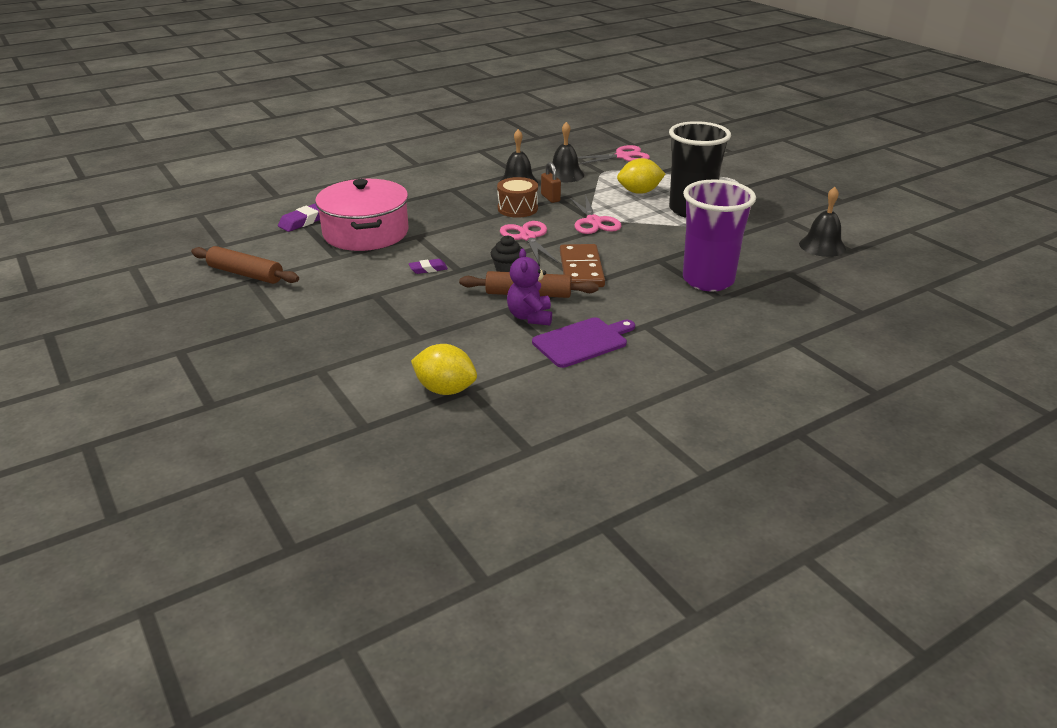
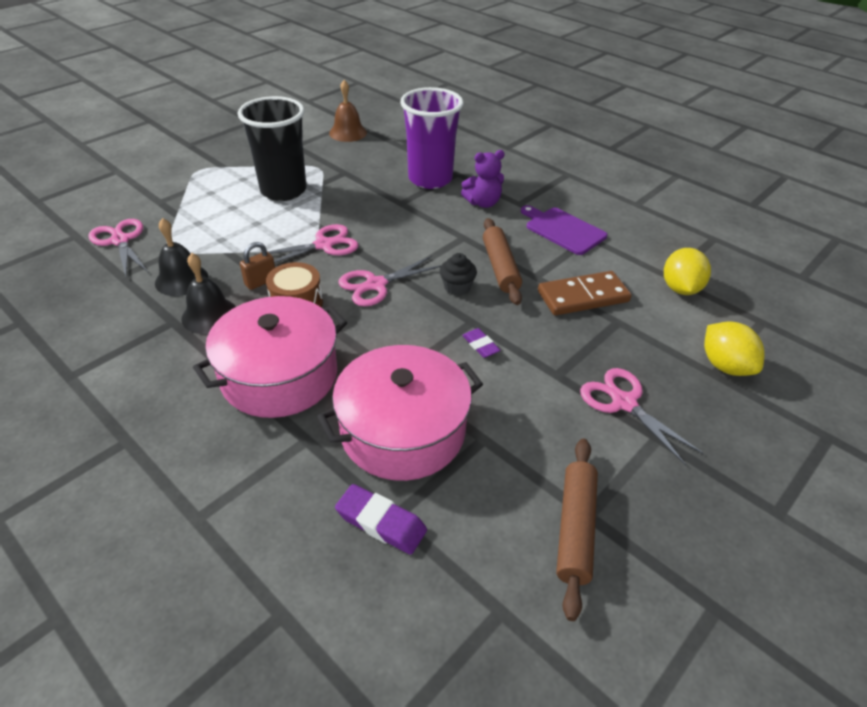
camera: 105 degrees left, 10 degrees up
purple teddy bear [507,249,552,325] -> purple teddy bear moved to [461,150,505,208]
brown domino [560,244,605,287] -> brown domino moved to [538,271,632,316]
yellow lemon [617,158,665,194] -> yellow lemon moved to [704,322,765,376]
black bell [799,187,846,257] -> brown bell [329,80,367,142]
none -> pink pot [193,296,347,418]
none -> pink scissors [580,368,704,466]

